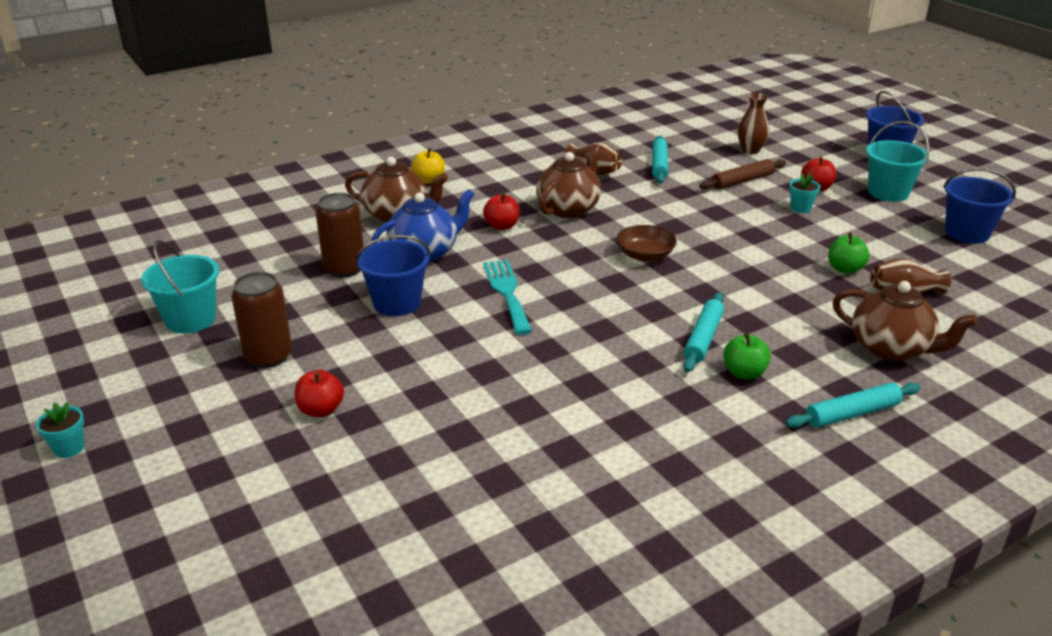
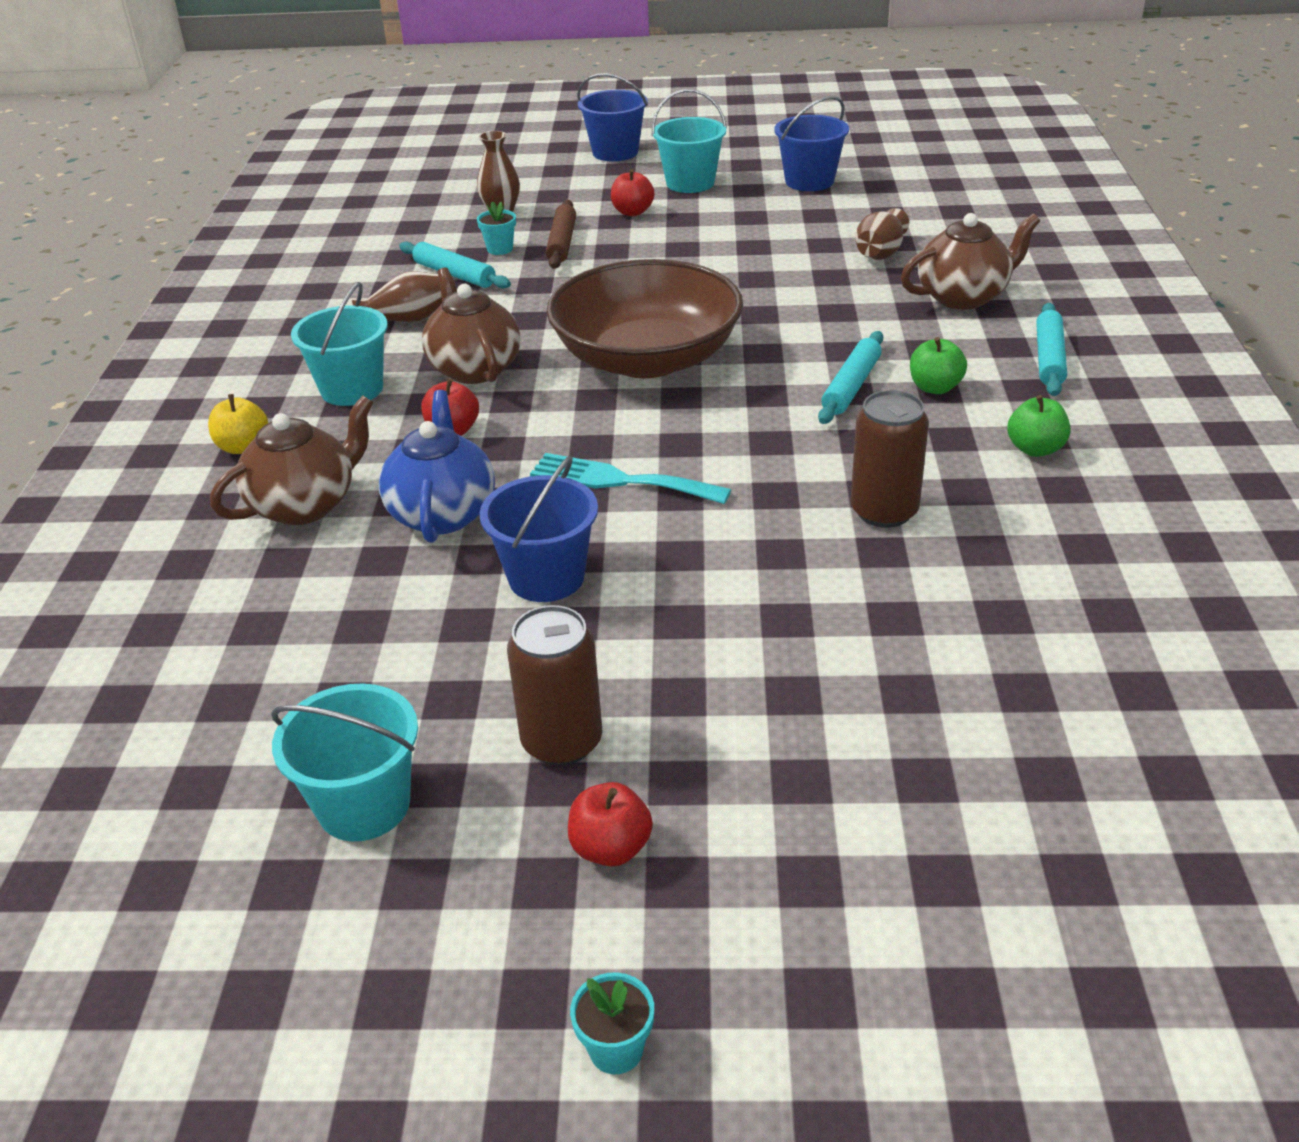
camera: 55 degrees left, 5 degrees up
red apple [295,370,344,417] -> red apple moved to [568,782,653,866]
brown can [316,193,364,278] -> brown can moved to [851,390,929,528]
brown bowl [617,225,677,262] -> brown bowl [546,259,743,378], size x2.33
turquoise rolling pin [683,292,724,372] -> turquoise rolling pin turned 60 degrees clockwise [818,331,883,424]
turquoise flower pot [789,173,820,213] -> turquoise flower pot moved to [477,201,516,255]
green apple [828,233,870,274] -> green apple moved to [1007,395,1070,457]
none -> turquoise bucket [291,282,388,406]

